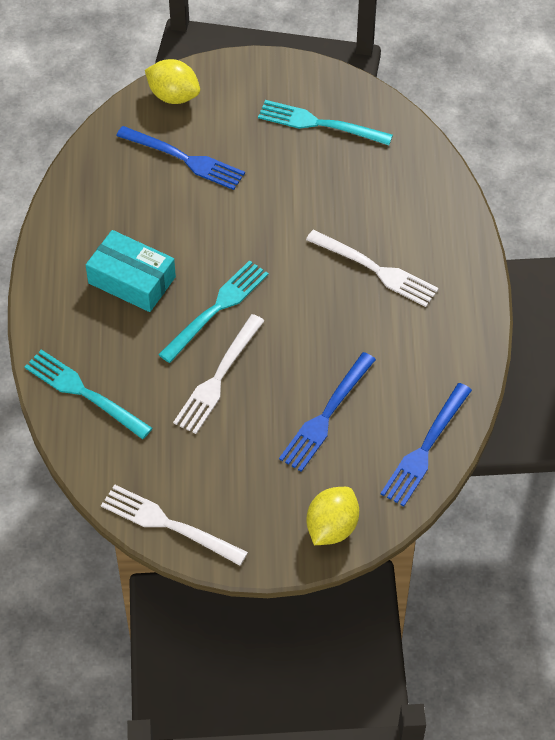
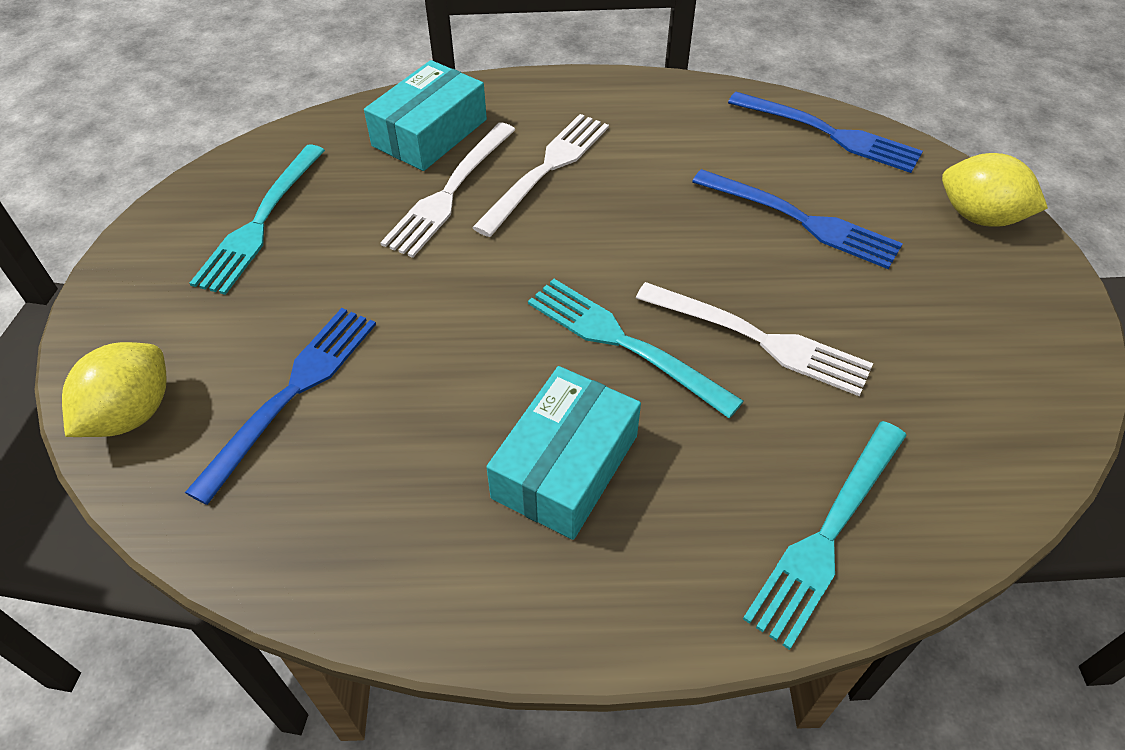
camera: 90 degrees left, 5 degrees down
white fork [101,484,248,566] -> white fork moved to [380,122,516,258]
none -> turquoise box [364,60,487,171]

